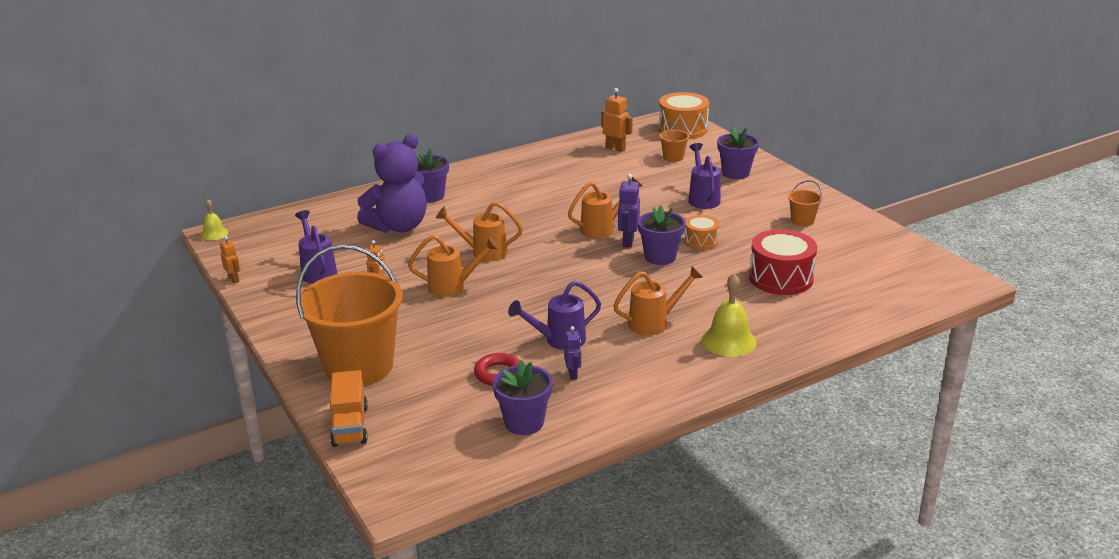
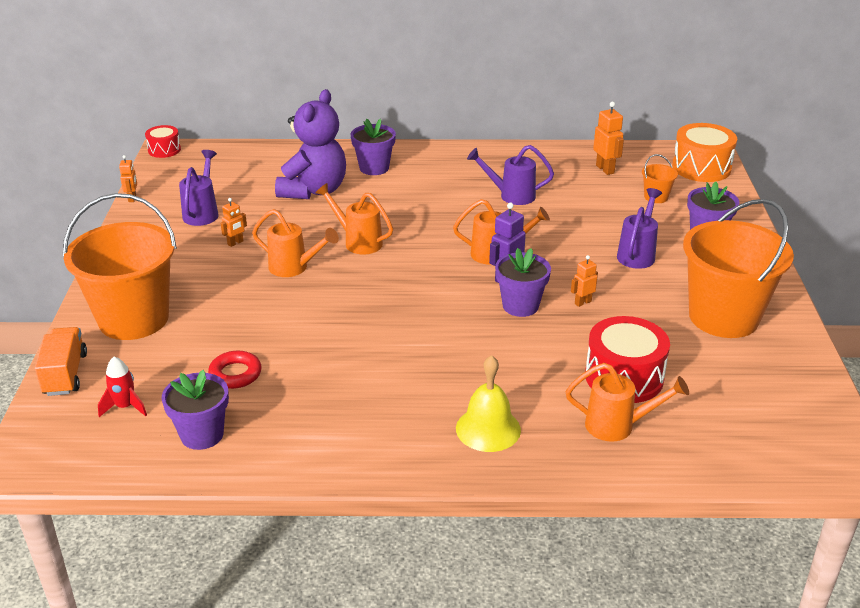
camera: 30 degrees right, 5 degrees up
yellow bell [201,199,228,240] -> red drum [145,125,181,158]
orange truck [330,370,368,447] -> orange truck turned 150 degrees clockwise [35,327,87,396]
purple teddy bear [357,134,427,233] -> purple teddy bear turned 60 degrees counterclockwise [275,89,346,199]
purple watering can [508,281,601,350] -> purple watering can moved to [467,145,554,205]
purple robot [564,326,581,380] -> none
orange watering can [613,266,703,336] -> orange watering can moved to [566,363,689,442]
orange drum [684,215,719,250] -> orange robot [571,255,598,307]
orange bucket [788,180,822,226] -> orange bucket [683,199,794,338], size x2.46
none -> red rocket [98,357,147,417]

